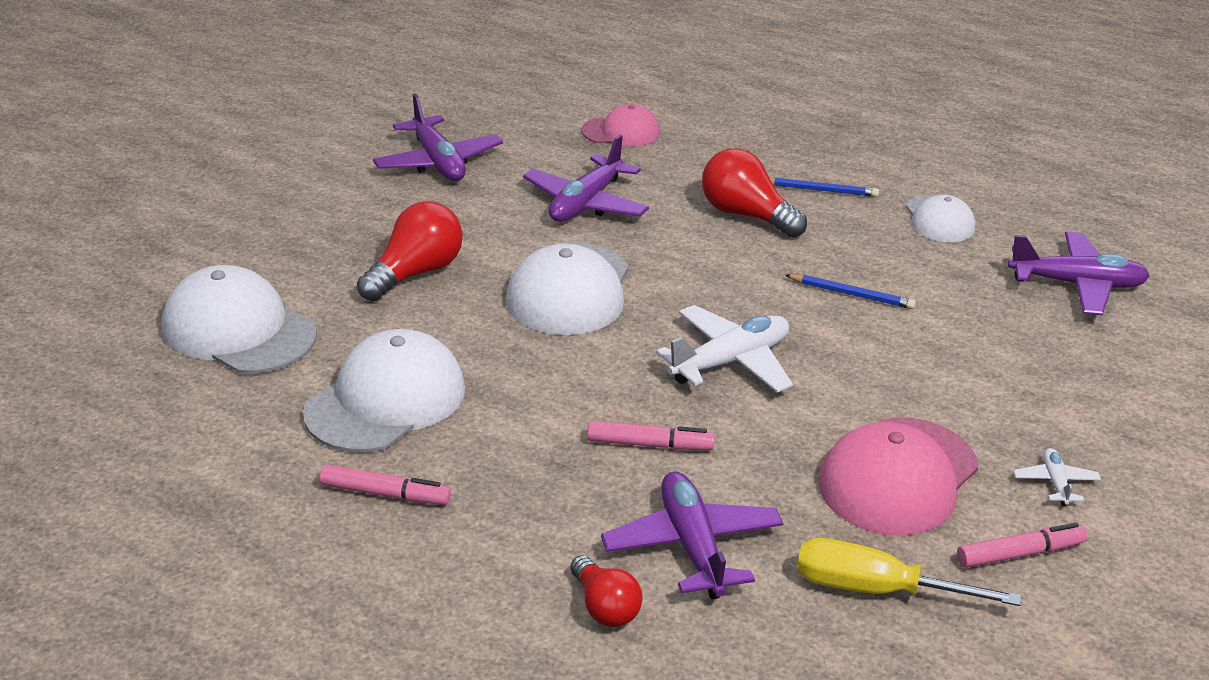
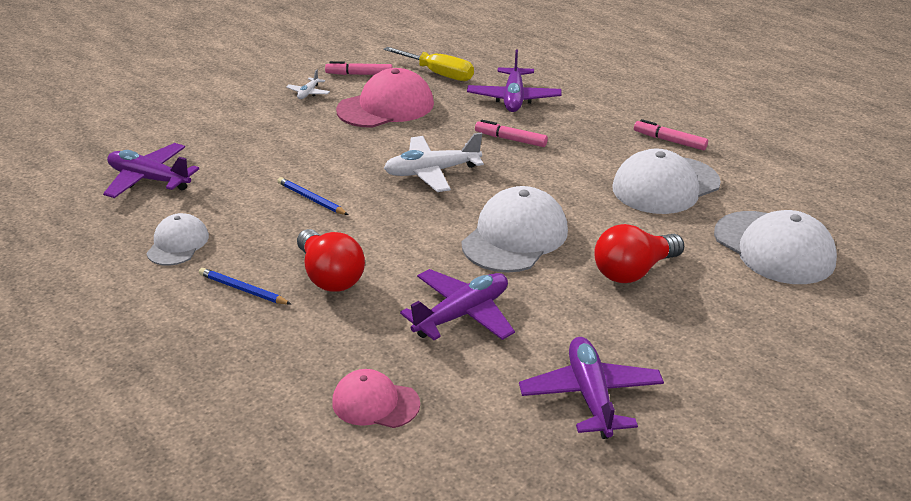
camera: 160 degrees left, 0 degrees up
red light bulb [570,555,643,627] -> none

